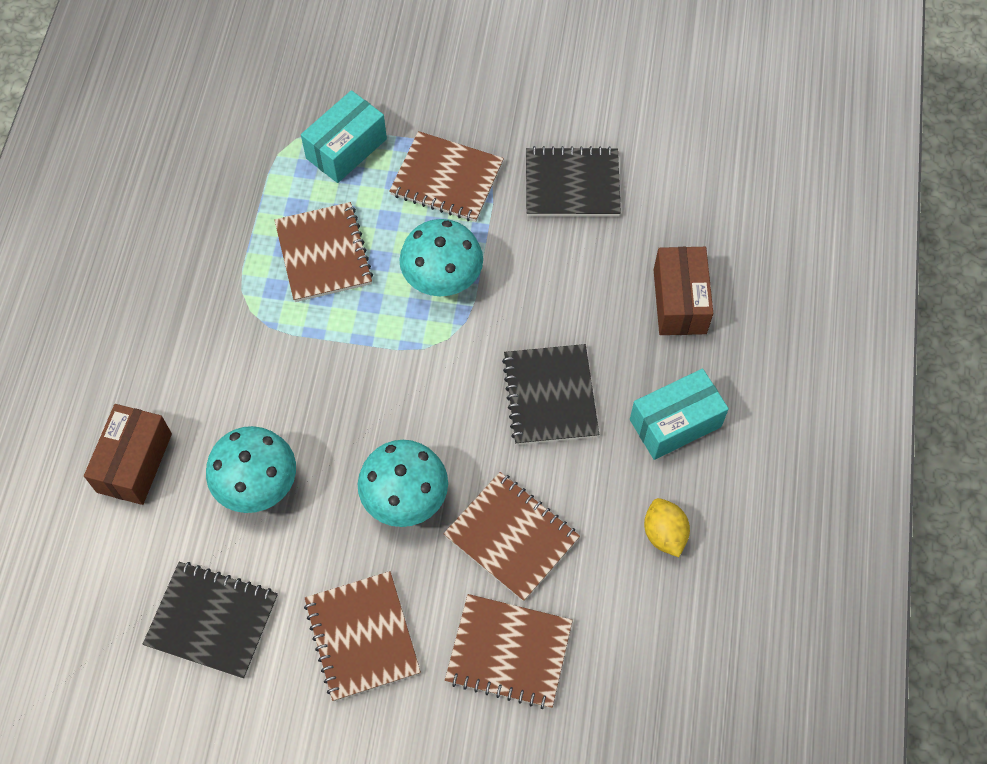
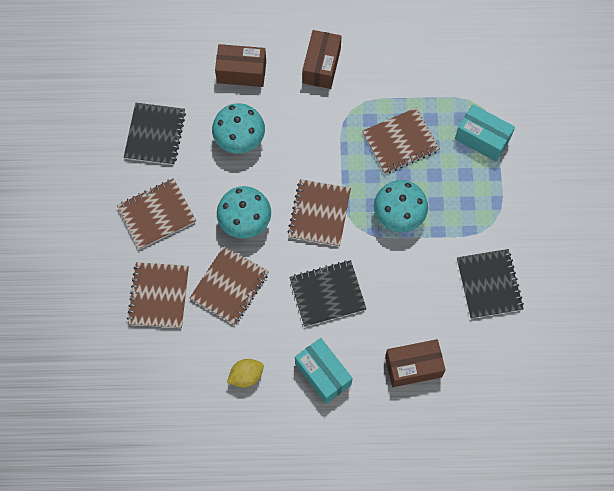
camera: 80 degrees right, 5 degrees up
brown notebook [389,131,504,222] -> brown notebook moved to [287,179,351,247]
none -> brown box [302,30,342,89]

